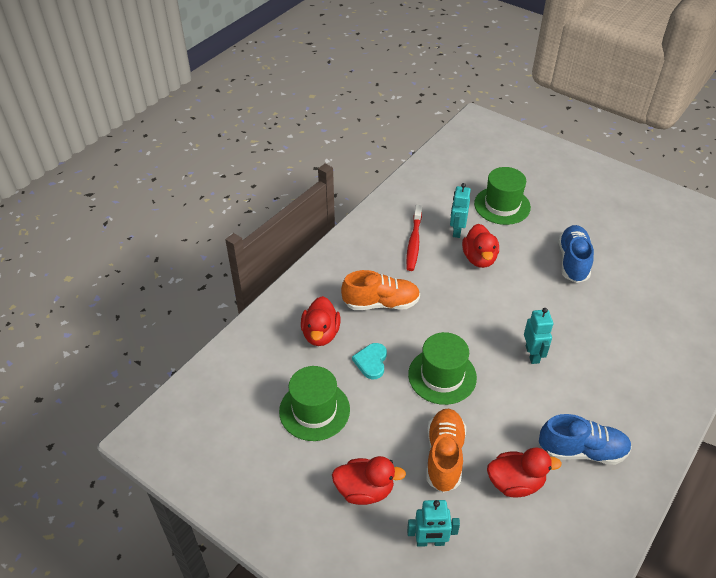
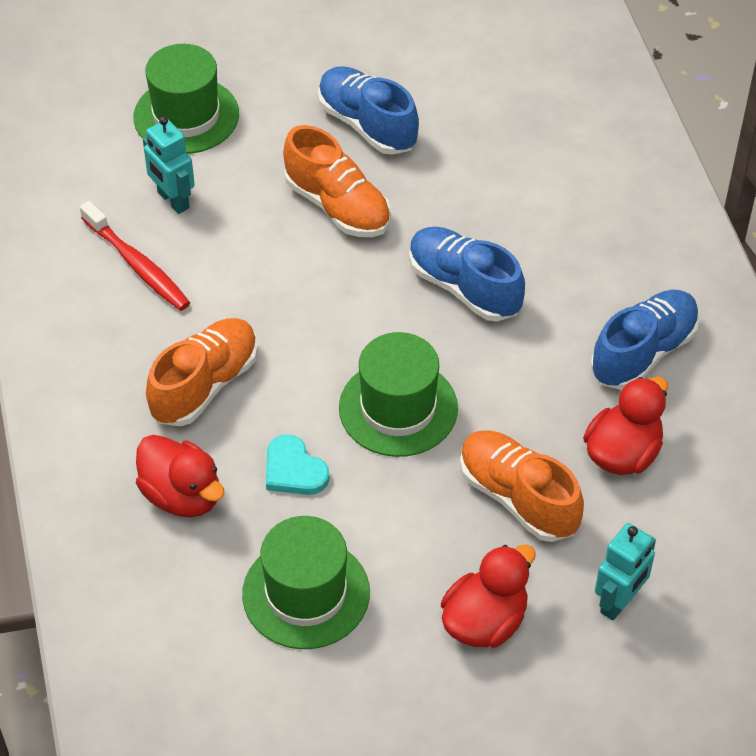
camera: 50 degrees left, 5 degrees up
red duck [462,224,499,268] -> none
turquoise robot [524,308,553,364] -> blue shoe [409,227,525,321]
none -> orange shoe [283,125,391,237]

